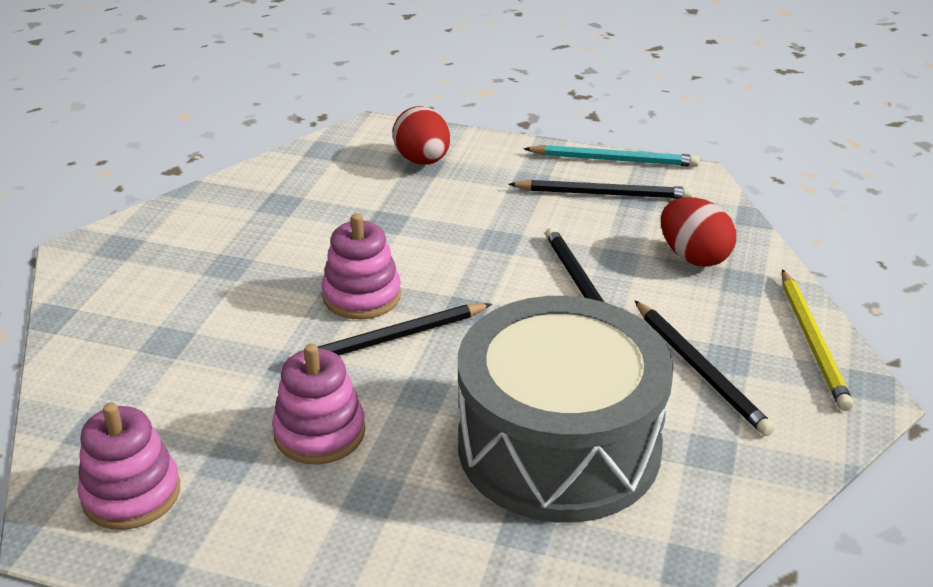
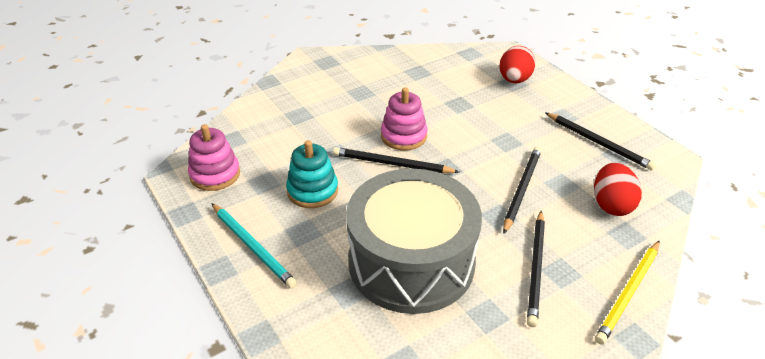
camera: 40 degrees right, 5 degrees up
pink stacking toy [272,344,365,465] -> turquoise stacking toy [286,140,338,208]
turquoise pencil [523,145,699,167] -> turquoise pencil moved to [211,203,297,289]

